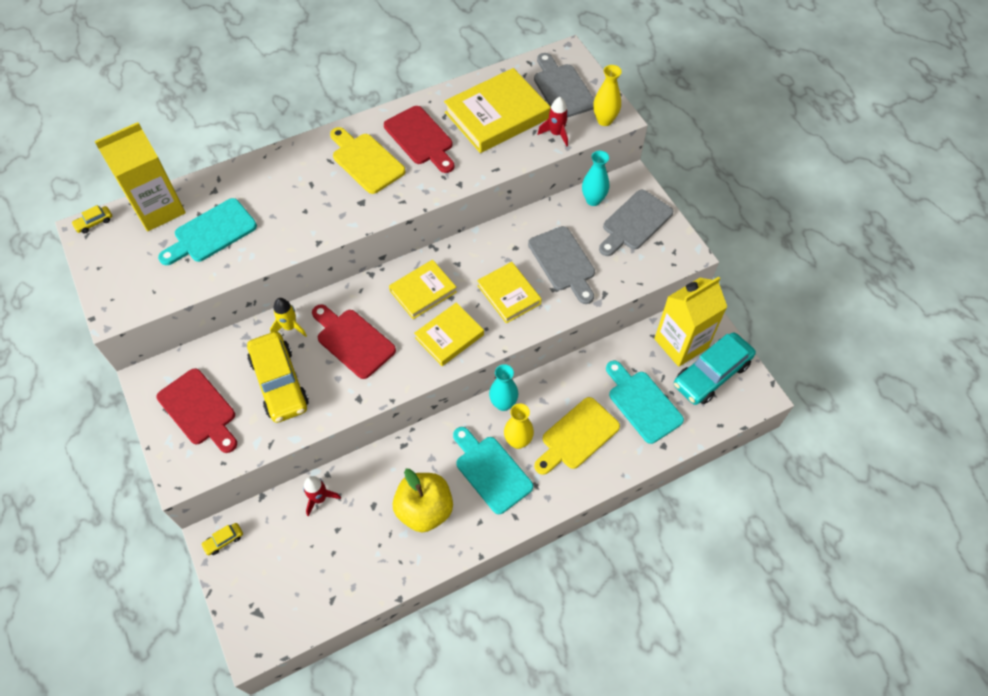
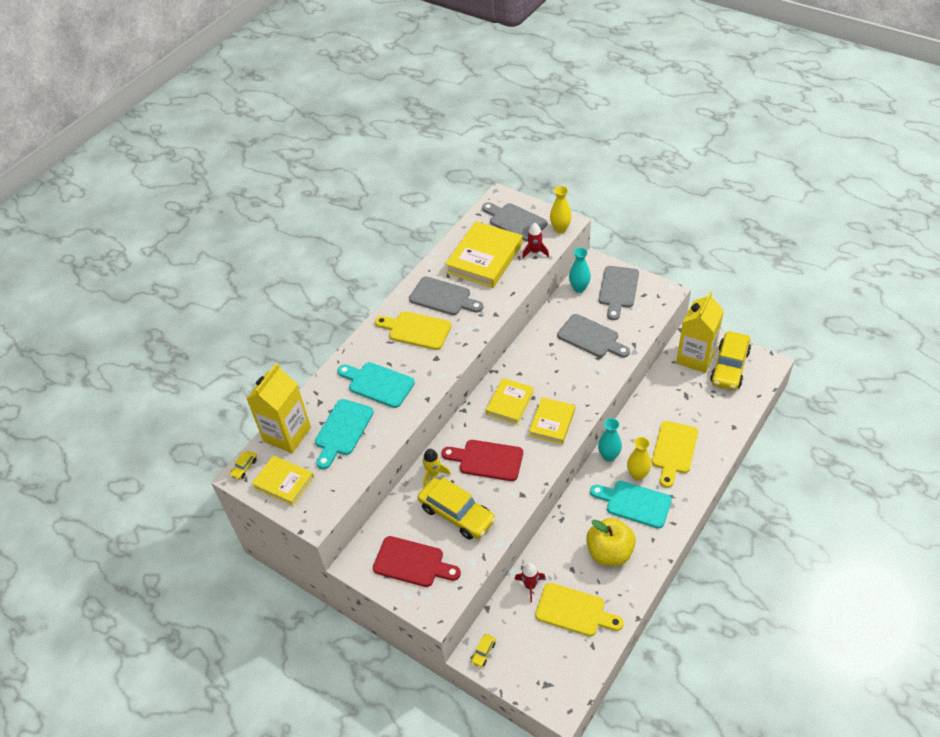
camera: 25 degrees left, 10 degrees down
red cutting board [384,106,454,173] -> grey cutting board [409,277,484,315]
yellow book [477,262,542,324] -> yellow book moved to [252,455,314,506]
turquoise cutting board [606,361,684,444] -> turquoise cutting board moved to [338,362,415,408]
turquoise car [674,332,756,405] -> yellow car [710,331,751,390]
none -> yellow cutting board [535,583,624,636]

